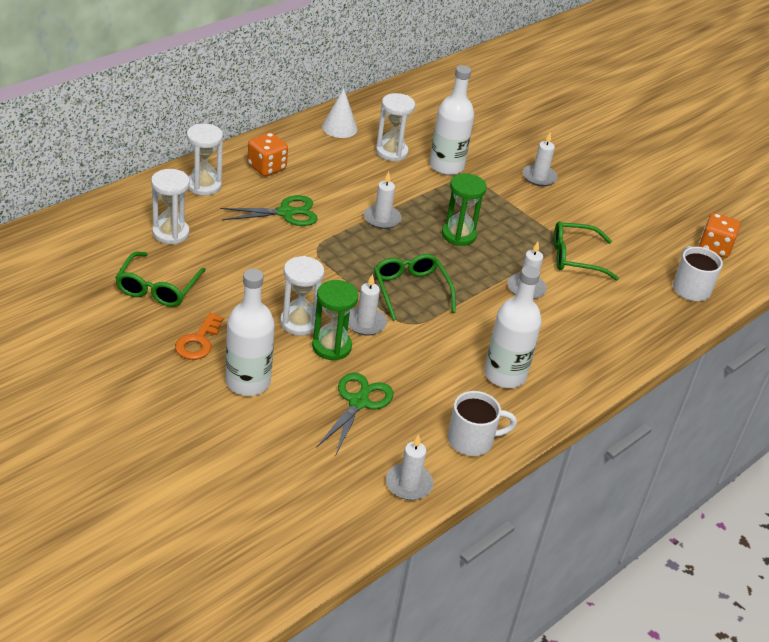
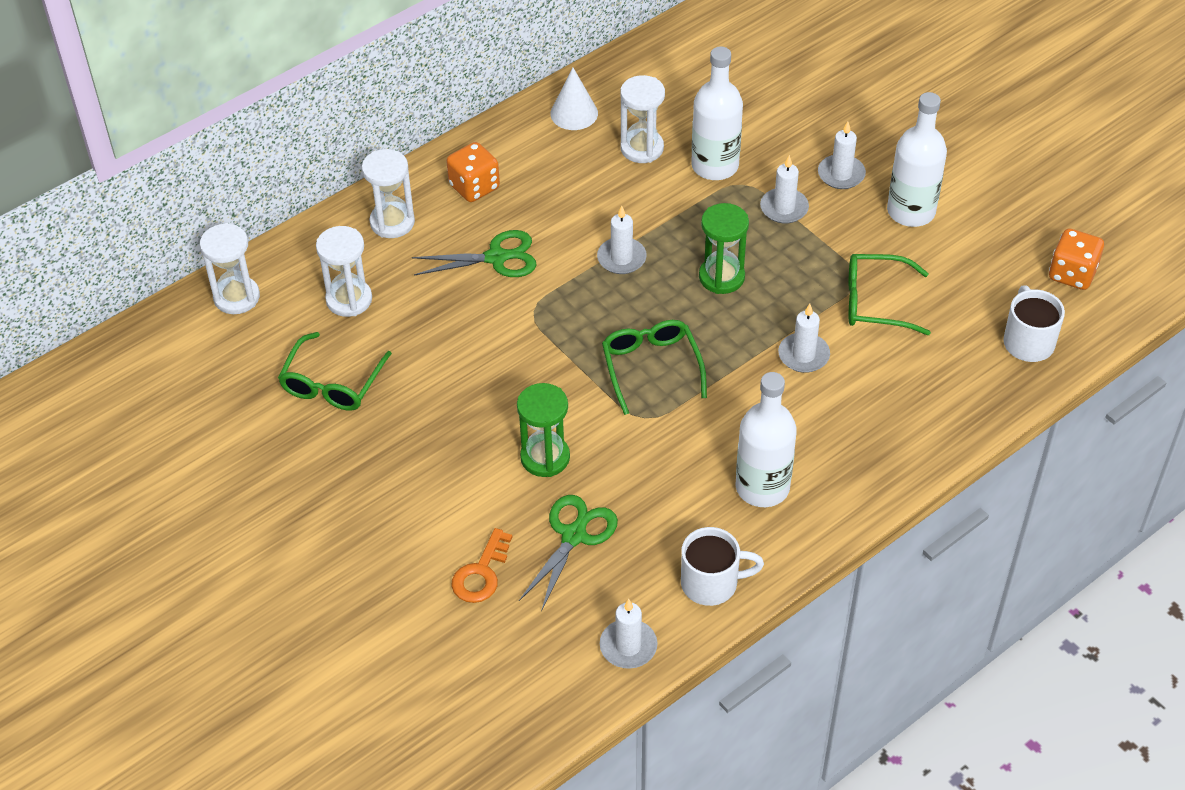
camera: 10 degrees right, 10 degrees up
orange key [175,313,223,360] -> orange key moved to [452,528,512,603]
white bottle [226,269,275,396] -> white bottle moved to [887,92,947,227]
white hourglass [280,256,324,336] -> white hourglass moved to [200,223,260,314]
white candle [348,274,387,336] -> white candle moved to [760,155,809,224]

